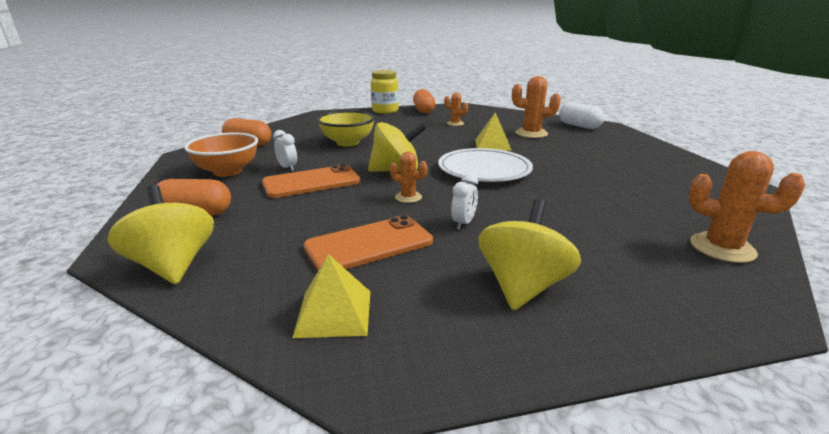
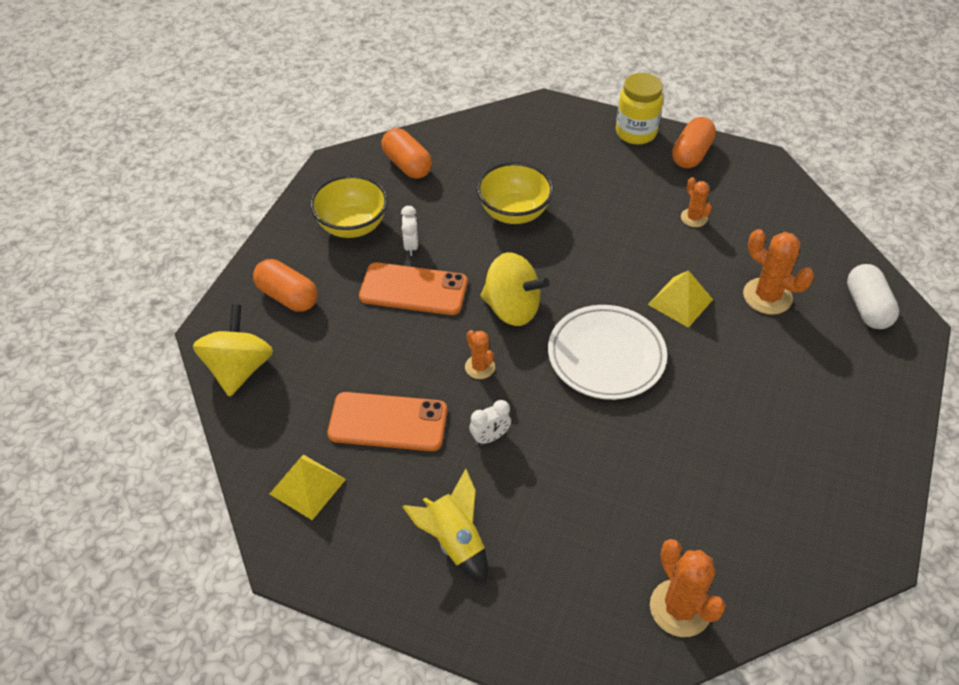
camera: 35 degrees right, 25 degrees up
orange bowl [184,132,258,177] -> yellow bowl [310,175,388,238]
yellow spinning top [478,199,581,310] -> yellow rocket [402,469,488,583]

